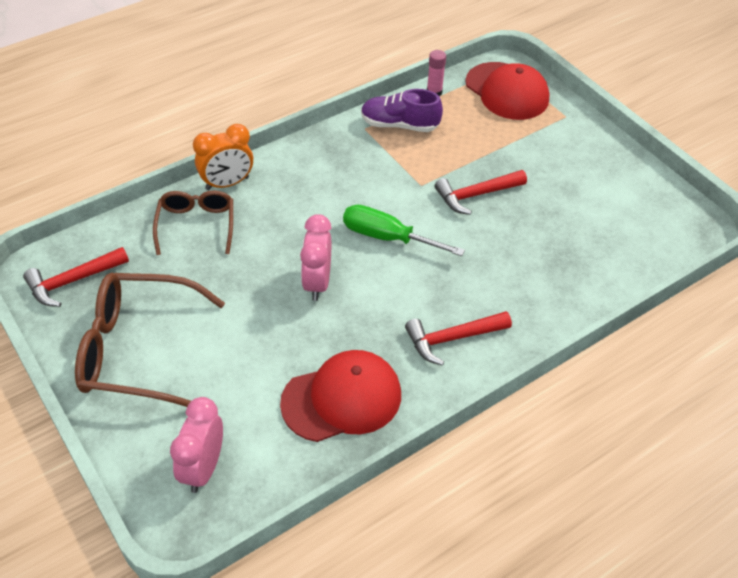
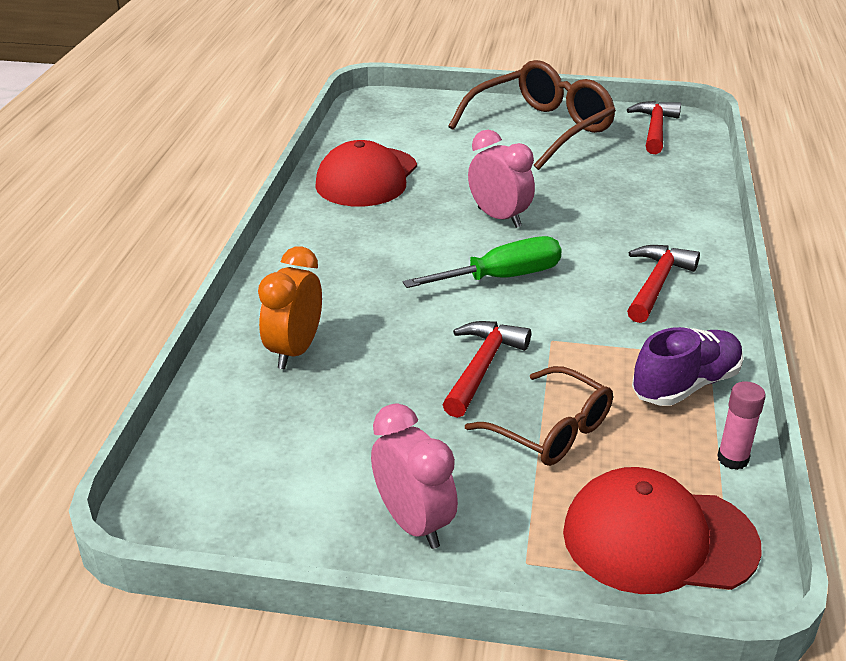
camera: 135 degrees right, 15 degrees down
brown glasses [153,191,233,255] -> brown glasses moved to [465,366,613,466]
pink clock [170,397,223,493] -> pink clock moved to [371,403,458,549]
orange clock [193,124,253,190] -> orange clock moved to [258,246,322,369]
red hammer [405,311,512,366] -> red hammer moved to [627,245,700,323]

